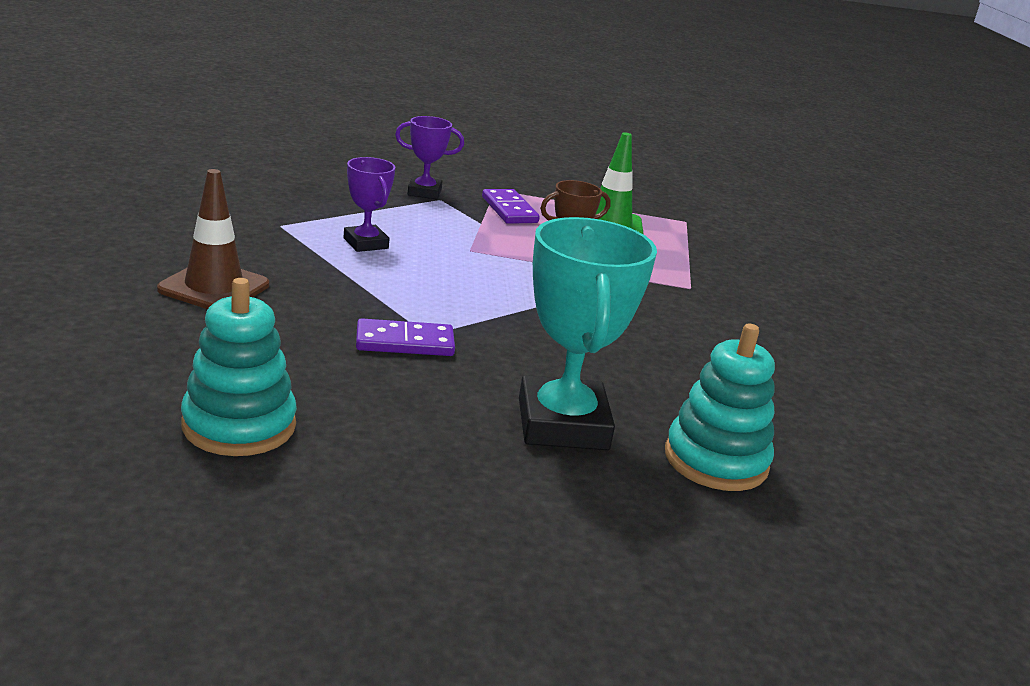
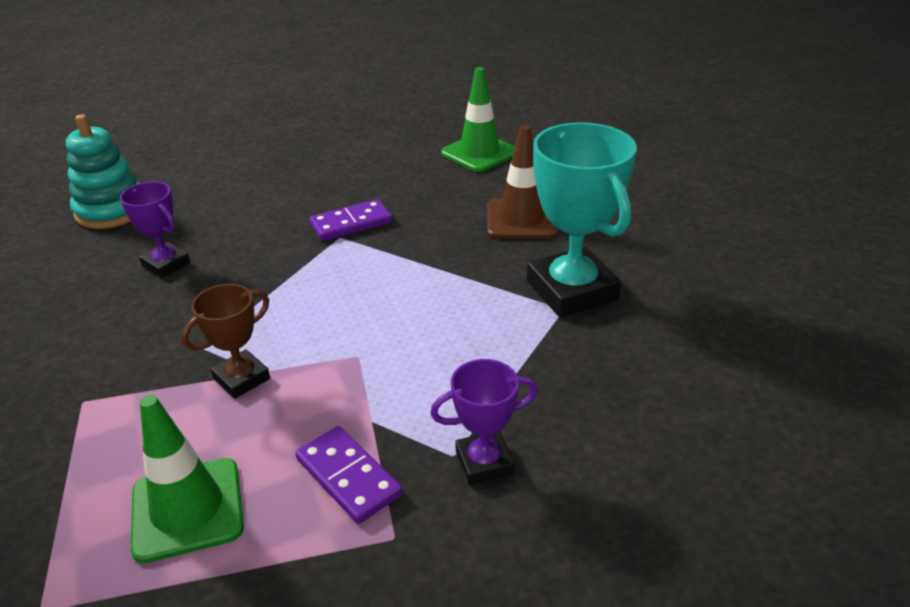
camera: 165 degrees right, 10 degrees up
turquoise stacking toy [181,278,297,456] -> none
purple trophy [343,157,396,252] -> purple trophy moved to [120,181,190,278]
turquoise trophy [519,217,657,450] -> turquoise trophy moved to [527,122,637,317]
none -> green traffic cone [441,67,515,172]

